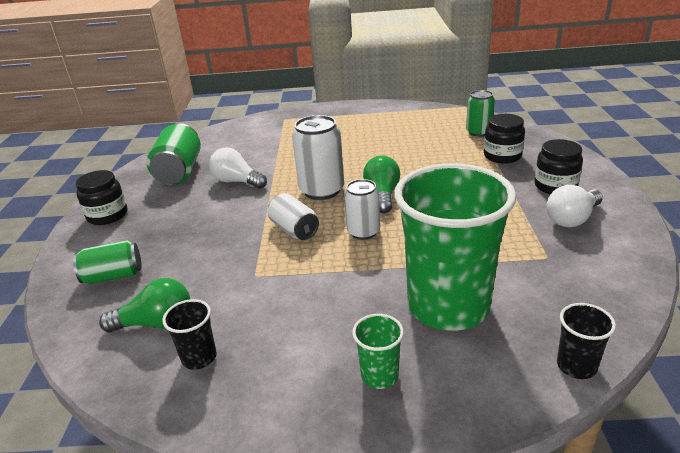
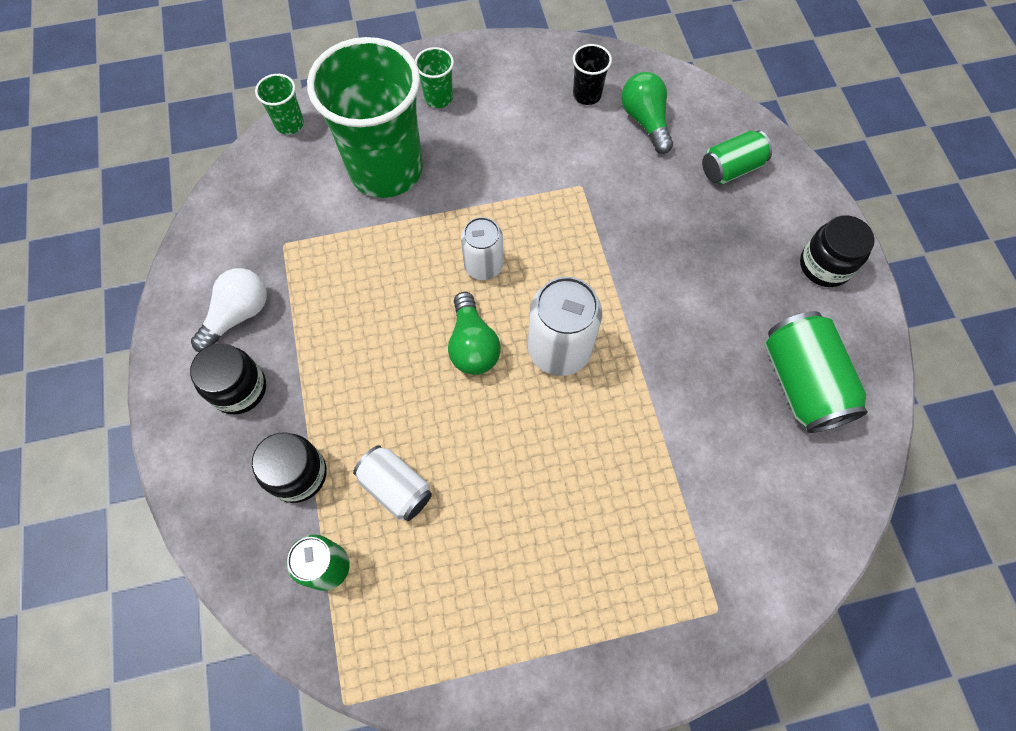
camera: 165 degrees right, 35 degrees up
green light bulb [99,278,190,333] -> green light bulb turned 90 degrees clockwise [621,72,673,154]
white light bulb [209,147,267,189] -> none
white can [268,193,319,240] -> white can moved to [353,445,432,521]
black cup [557,303,616,379] -> green cup [255,74,304,135]

